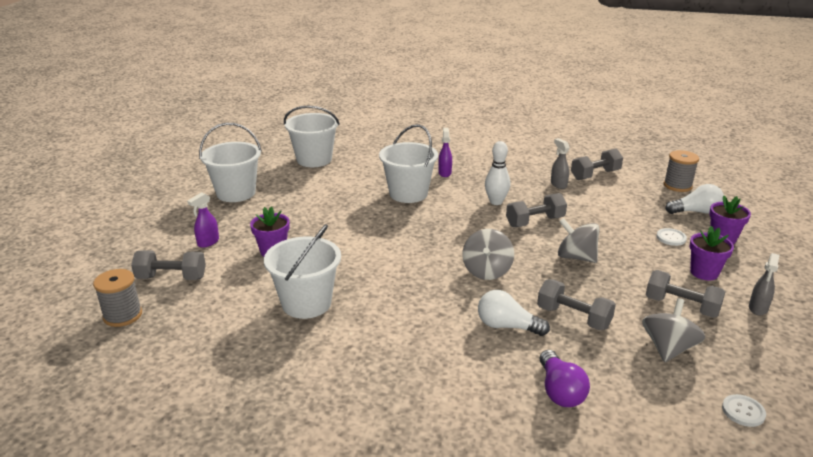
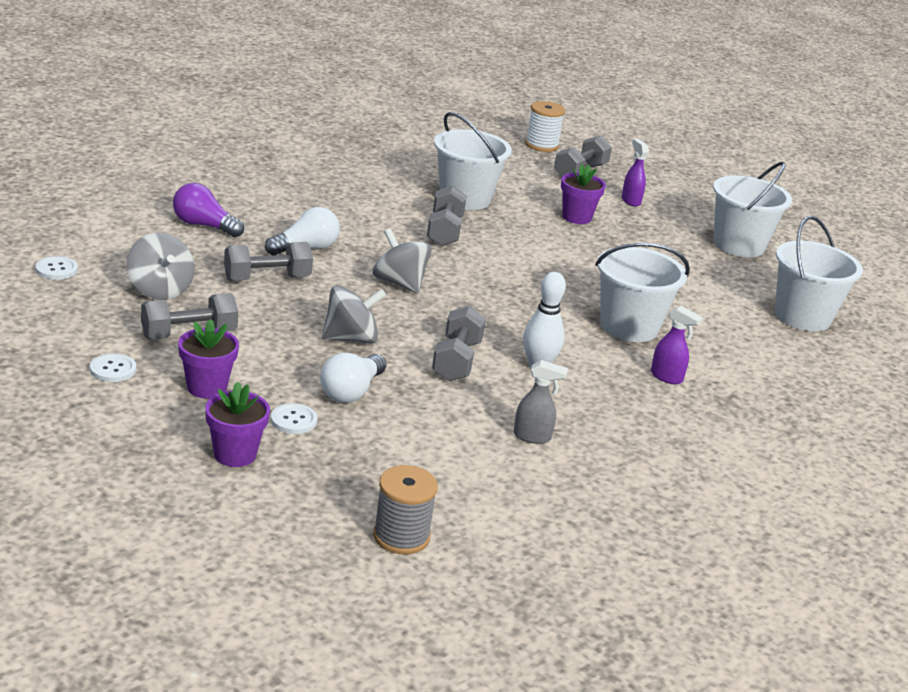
camera: 120 degrees right, 0 degrees up
grey spool [93,269,142,327] -> white spool [525,101,565,152]
grey dumbbell [571,148,623,180] -> grey dumbbell moved to [427,185,467,246]
white light bulb [665,184,724,214] -> white light bulb moved to [320,353,386,403]
grey spray bottle [749,253,780,316] -> white button [90,354,136,382]

